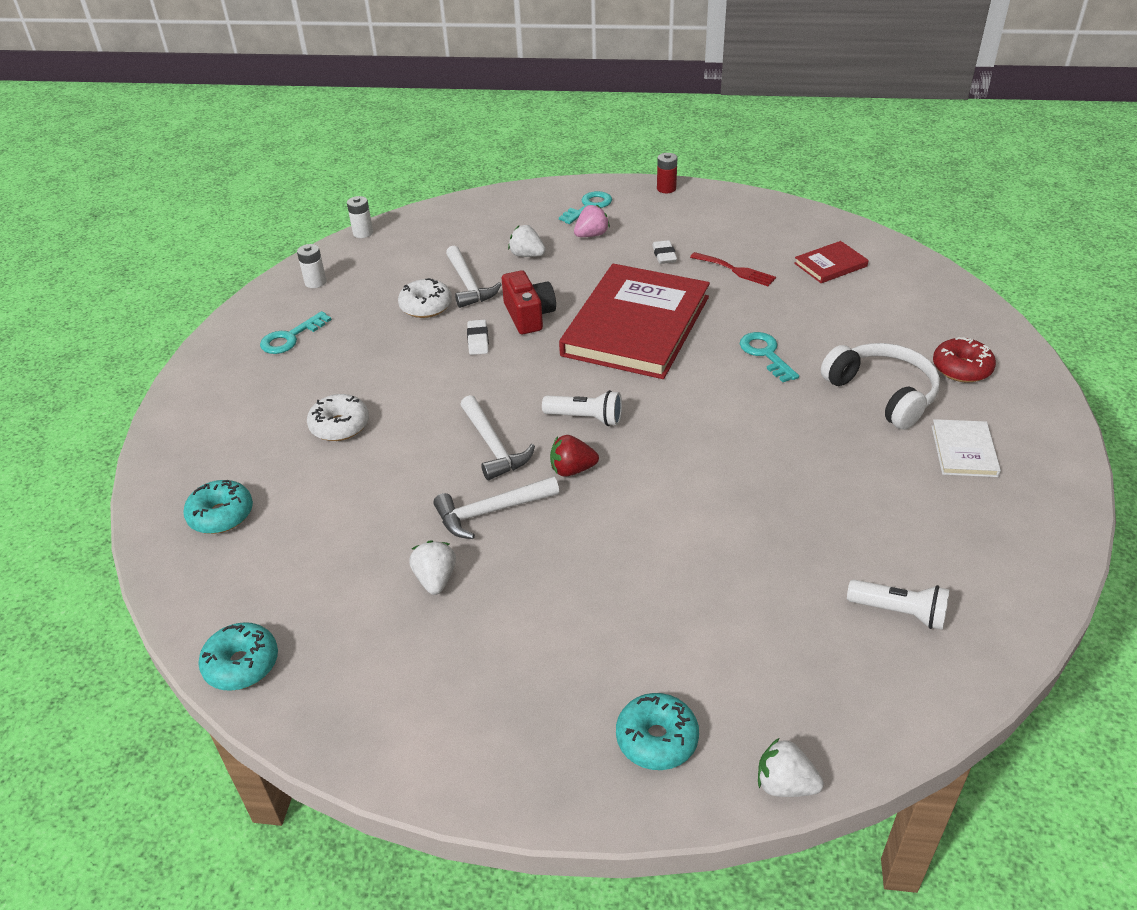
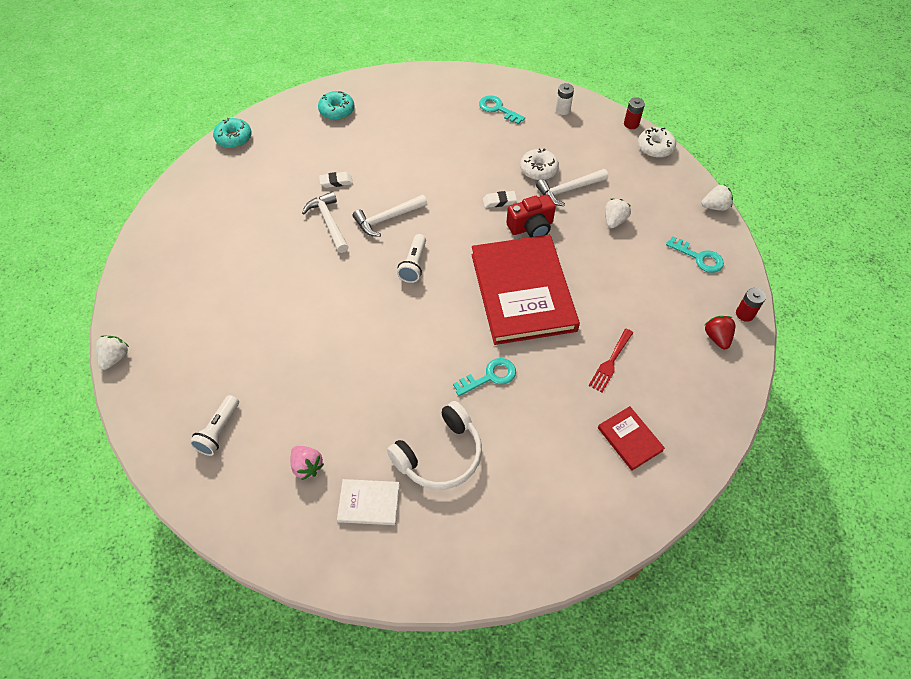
camera: 85 degrees right, 15 degrees up
white donut [307,394,369,441] -> white donut moved to [638,127,676,158]
white battery [347,196,373,238] -> red battery [624,97,645,129]
white strawberry [409,540,456,595] -> white strawberry moved to [701,185,733,211]
red strawberry [550,435,599,477] -> red strawberry moved to [705,316,735,349]
red book [559,264,710,379] -> red book turned 60 degrees clockwise [471,235,580,345]
pink strawberry [574,204,610,237] -> pink strawberry moved to [290,446,324,480]
turquoise donut [616,693,699,770] -> none
white eraser [652,240,677,264] -> white eraser moved to [319,172,353,188]
red donut [933,337,996,382] -> none

